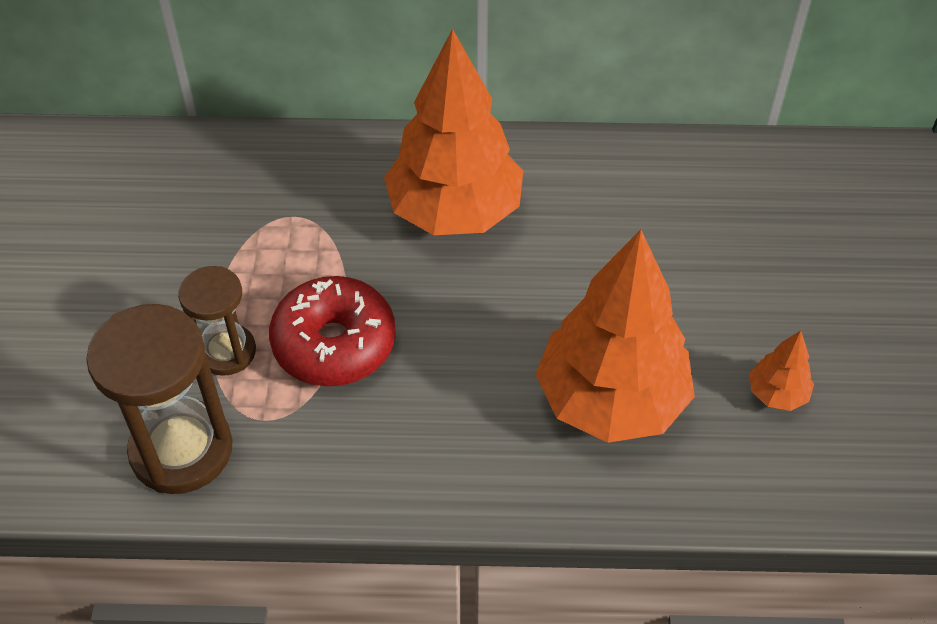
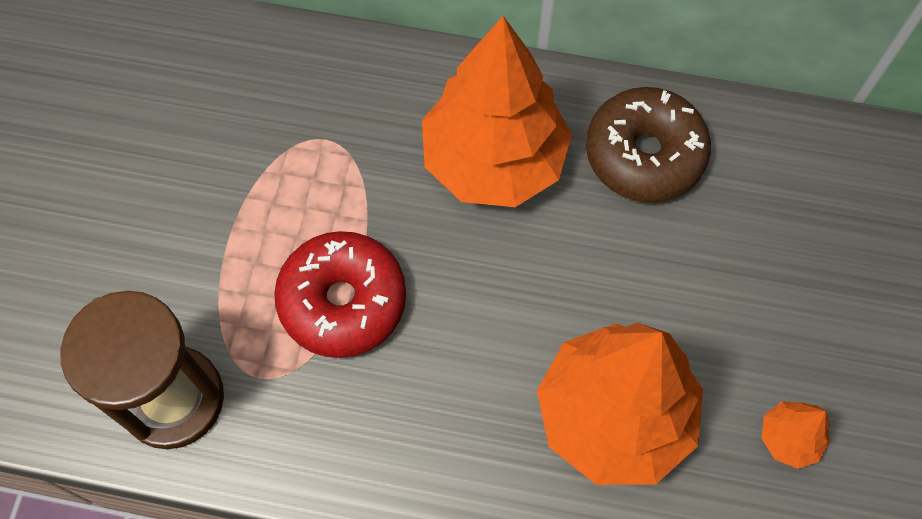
camera: 10 degrees right, 15 degrees up
brown hourglass [178,266,256,376] -> none
none -> brown donut [586,87,711,203]

